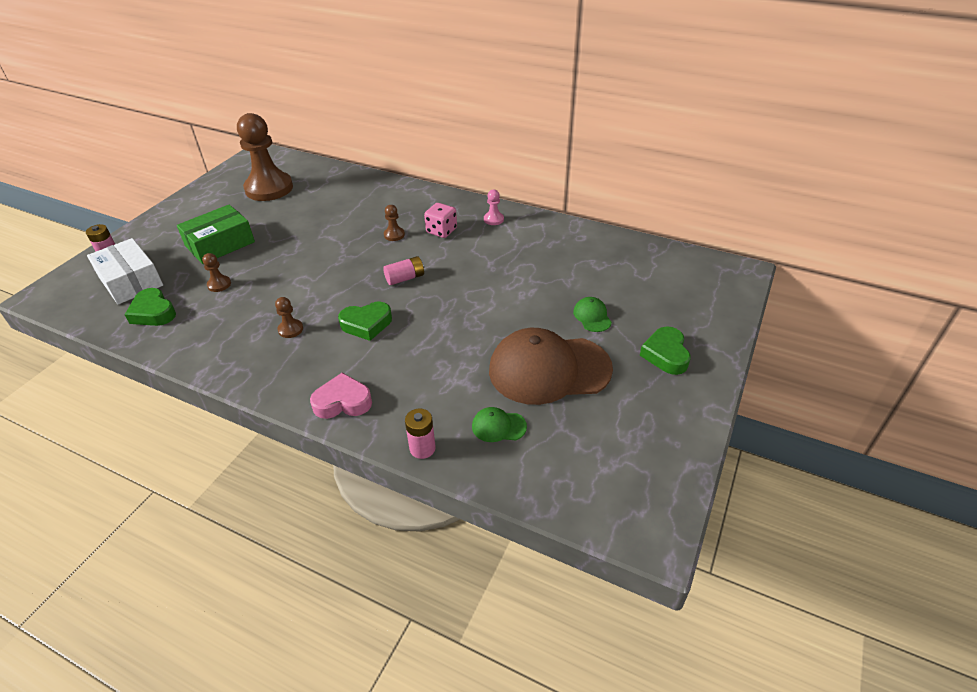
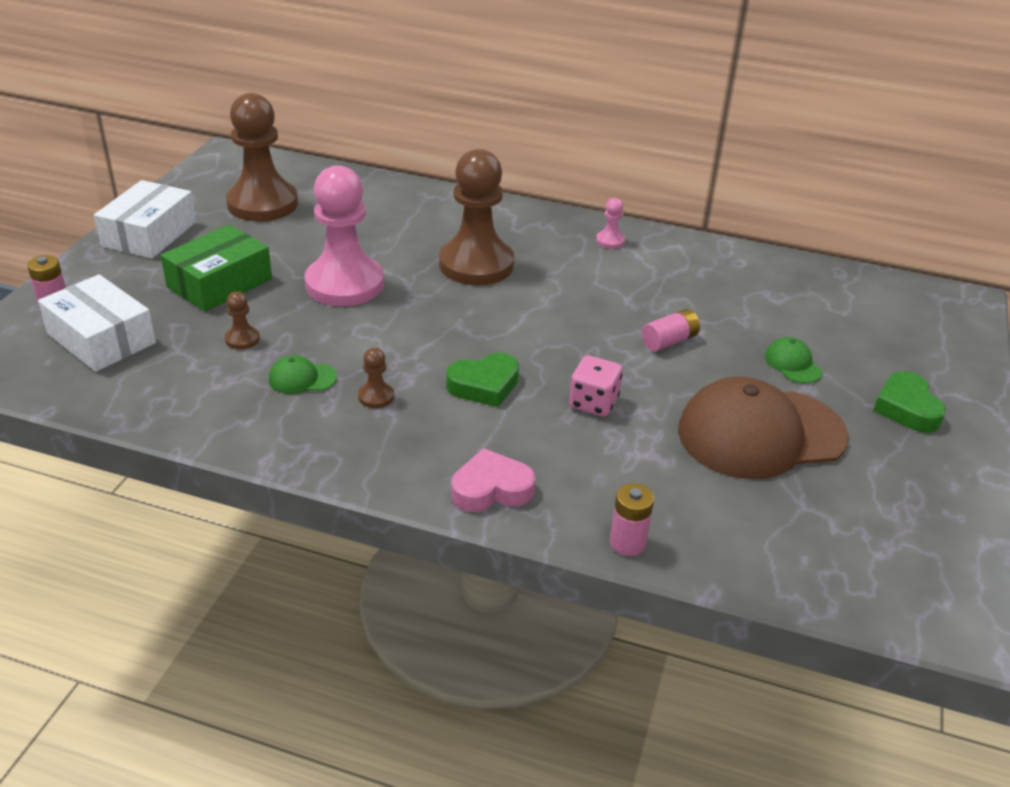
camera: 10 degrees left, 5 degrees down
green heart [124,288,176,326] -> none
pink battery [383,256,424,285] -> pink battery moved to [642,309,700,352]
brown pawn [384,205,405,241] -> brown pawn [439,149,514,285], size x2.49
pink dice [424,203,457,238] -> pink dice moved to [569,355,623,417]
green cap [472,407,527,442] -> green cap moved to [269,355,337,394]
none -> white box [94,180,196,259]
none -> pink pawn [305,165,384,306]

